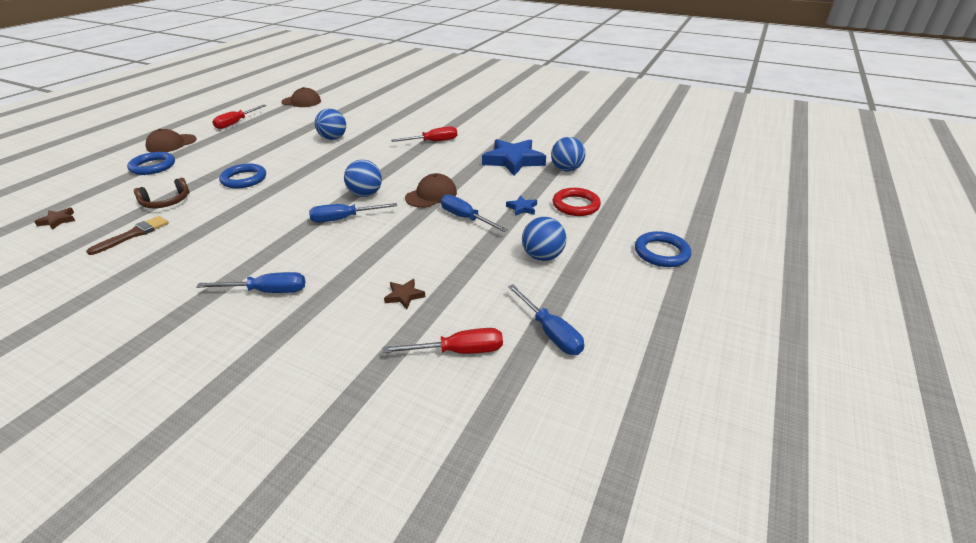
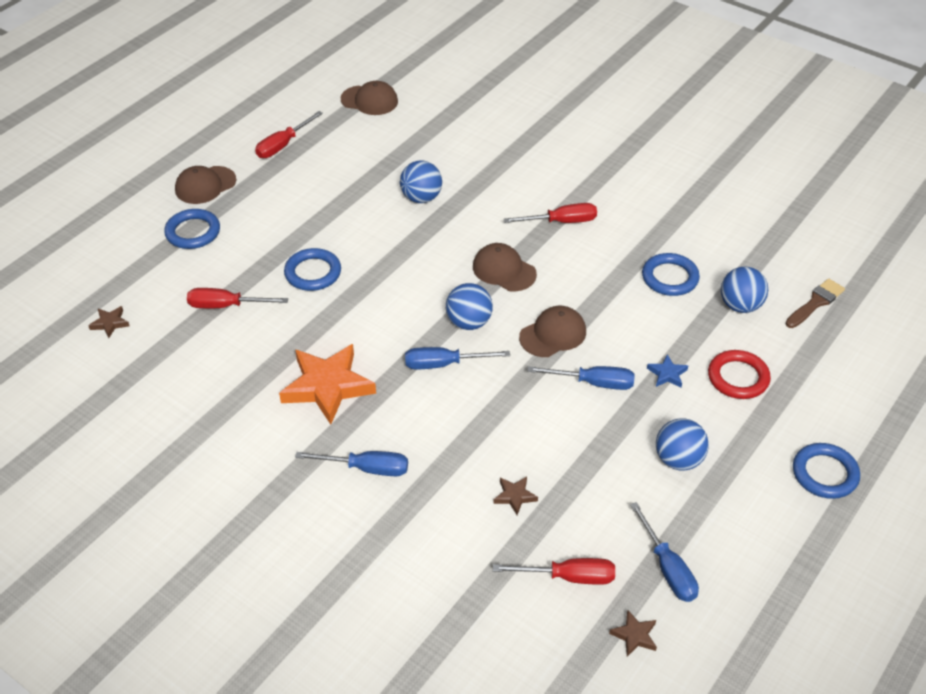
camera: 10 degrees right, 10 degrees up
brown brush [86,216,169,255] -> brown brush moved to [785,279,845,328]
brown headphones [134,178,190,208] -> red screwdriver [187,288,288,308]
blue screwdriver [441,194,508,232] -> blue screwdriver turned 135 degrees clockwise [527,366,635,390]
blue star [482,139,546,176] -> blue ring [642,253,700,296]
none -> orange star [279,344,376,425]
none -> brown cap [473,243,537,291]
none -> brown star [609,610,657,657]

